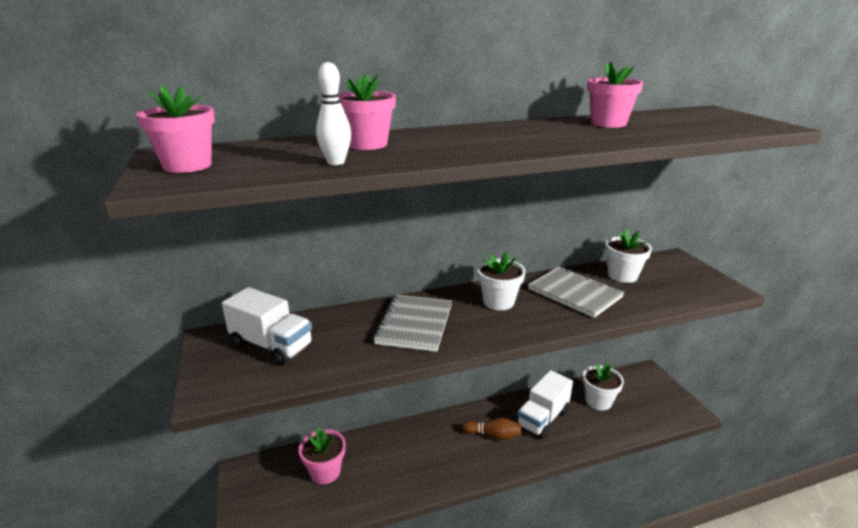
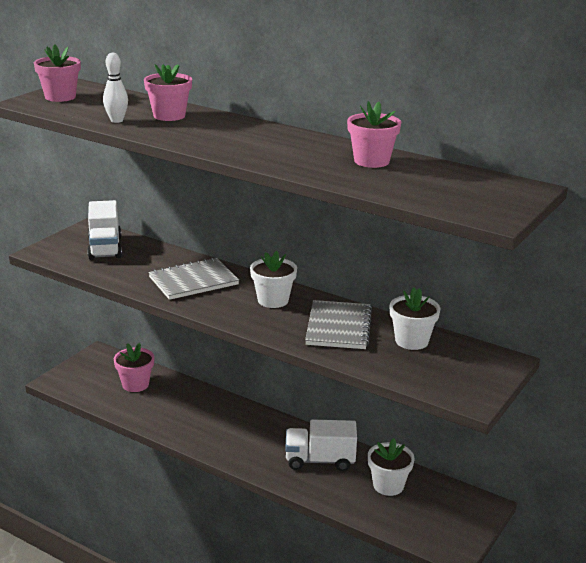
camera: 50 degrees right, 0 degrees up
brown bowling pin [462,418,521,440] -> none

